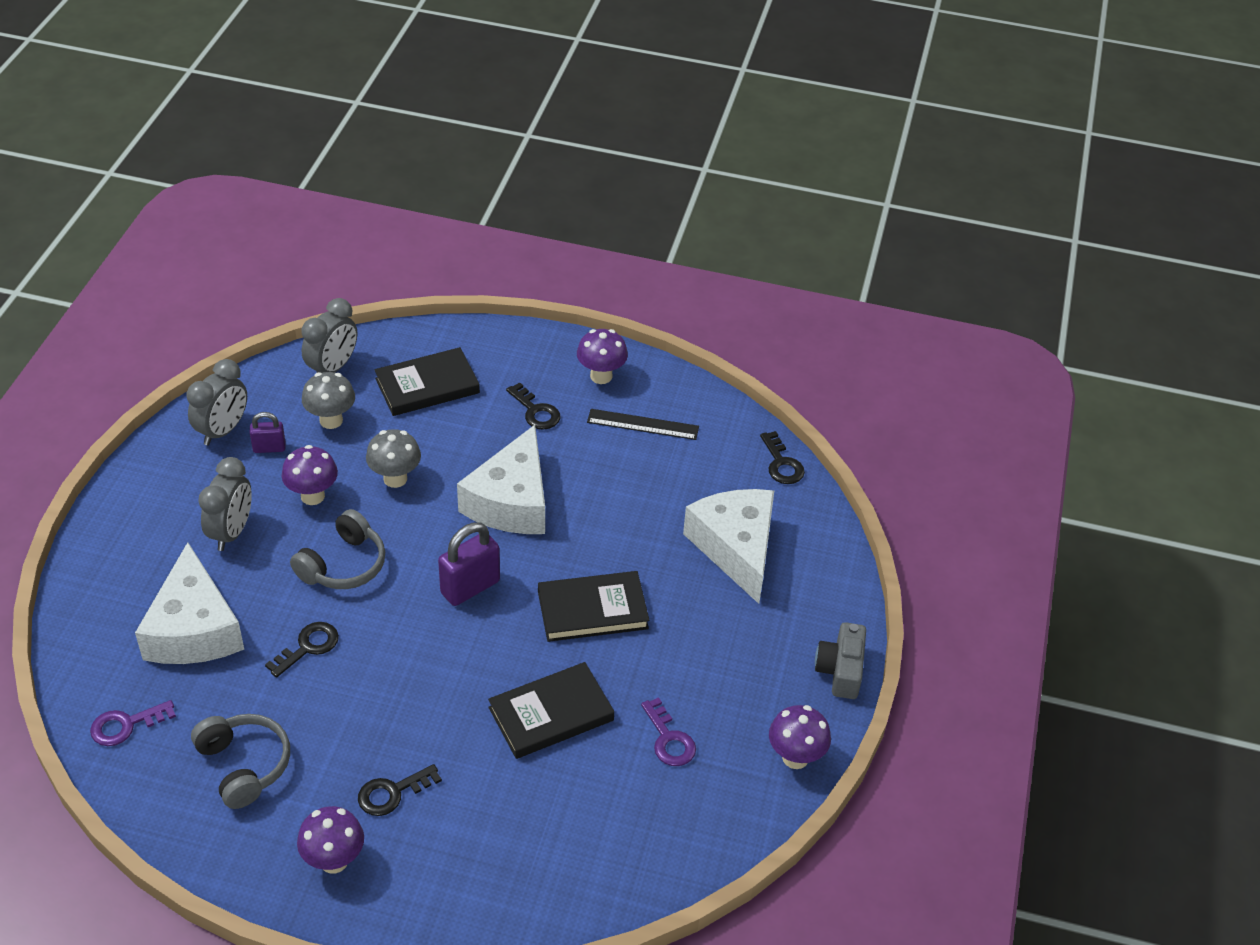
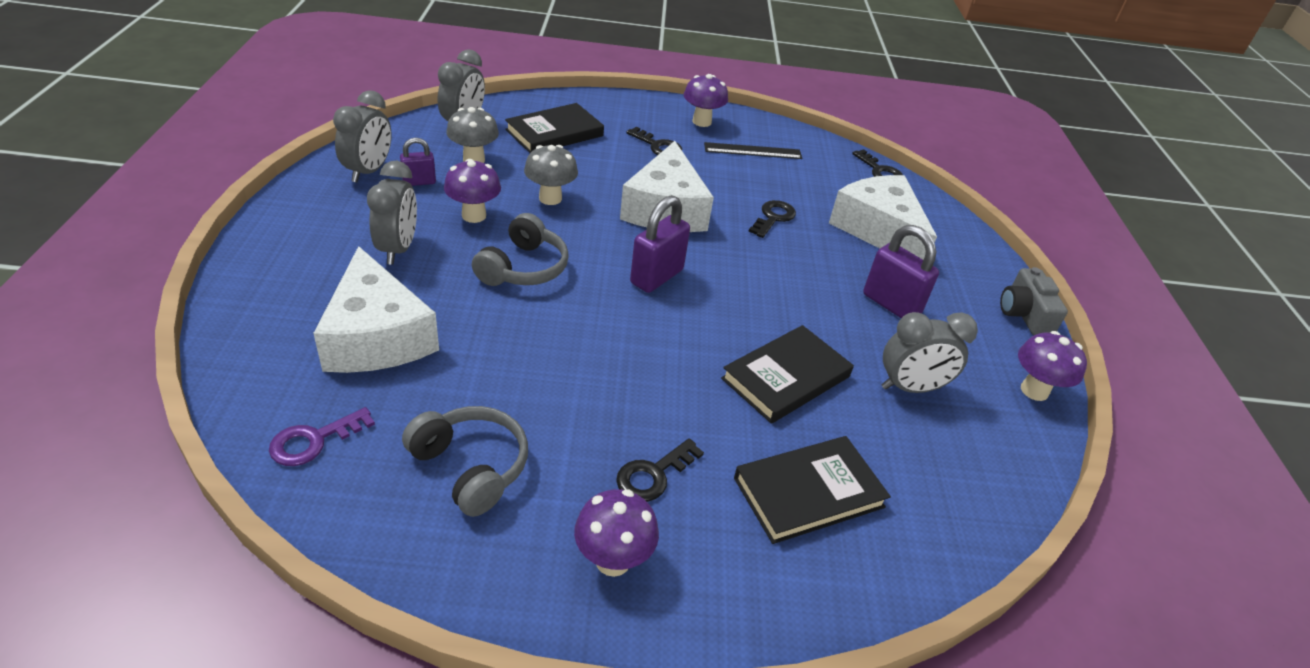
camera: 15 degrees left, 5 degrees down
black key [265,622,339,678] -> black key moved to [748,200,796,238]
black book [538,571,650,642] -> black book moved to [734,436,891,544]
purple key [641,697,696,766] -> grey clock [882,312,978,393]
none -> purple padlock [863,225,939,318]

